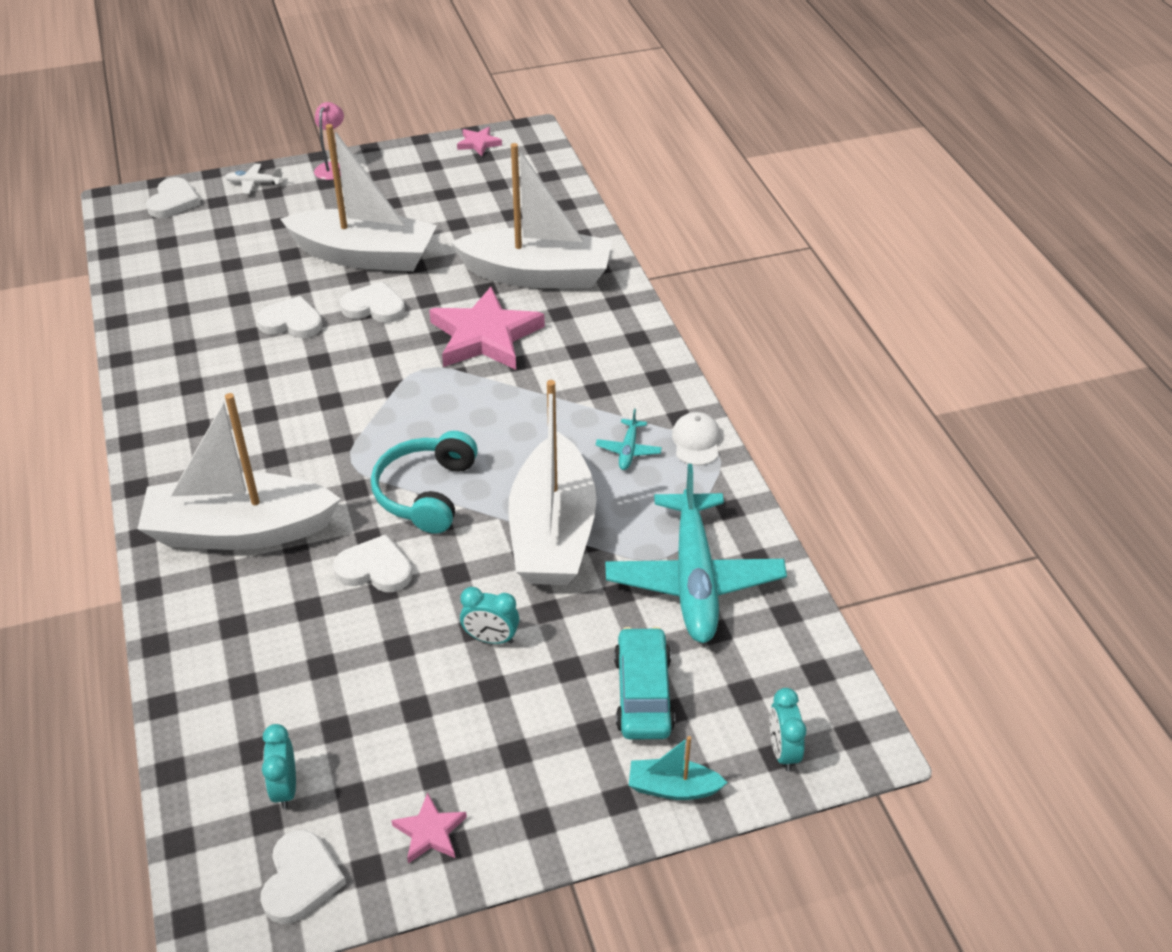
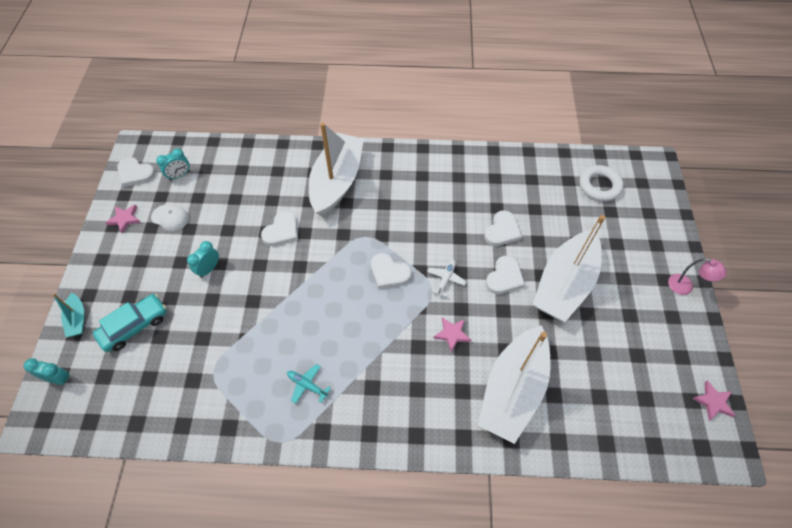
camera: 110 degrees right, 15 degrees up
white heart [146,177,201,218] -> white heart moved to [371,253,411,289]
white plane [225,164,283,194] -> white plane moved to [427,260,466,297]
turquoise clock [262,724,296,809] -> turquoise clock turned 135 degrees clockwise [156,148,190,180]
turquoise headphones [371,431,478,534] -> none
pink star [429,287,545,370] -> pink star [433,317,471,353], size x0.46
white boat [508,380,597,585] -> none
turquoise plane [605,464,787,643] -> none
turquoise car [614,627,675,739] -> turquoise car turned 60 degrees counterclockwise [93,294,167,352]
turquoise boat [629,736,728,800] -> turquoise boat turned 135 degrees clockwise [52,293,84,337]
white cap [672,412,721,466] -> white cap moved to [151,205,189,231]
none -> white ring [579,165,623,201]

